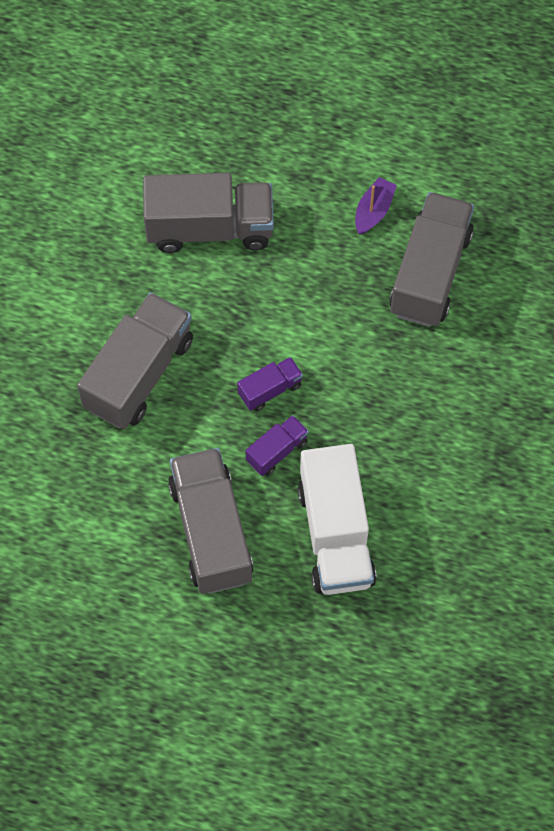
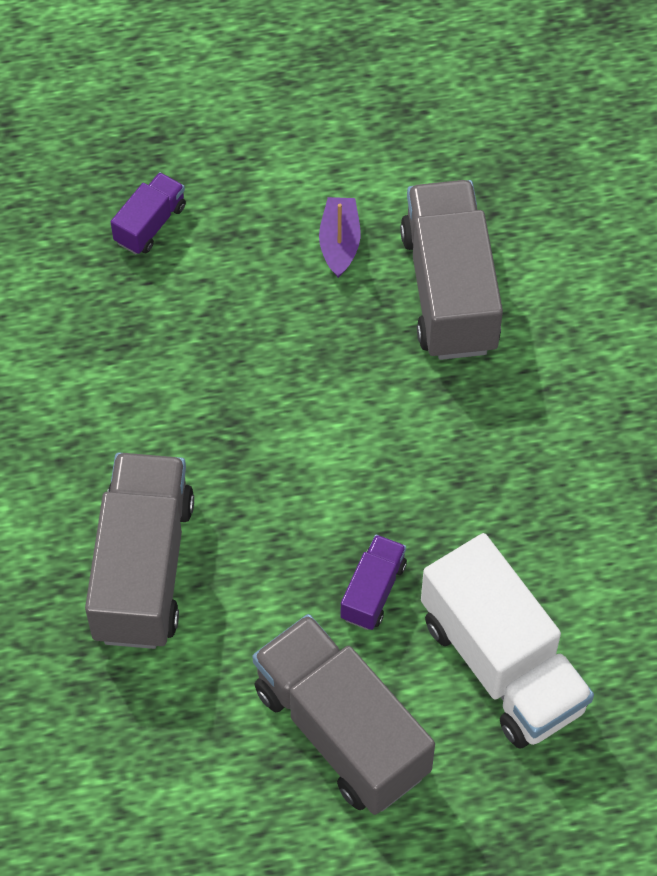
camera: 25 degrees left, 5 degrees down
grey truck [143,173,274,253] -> none
purple truck [237,357,303,411] -> purple truck moved to [111,172,186,254]

